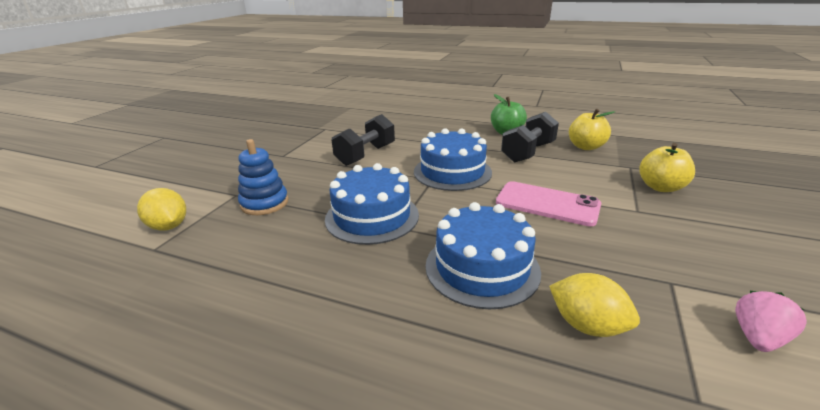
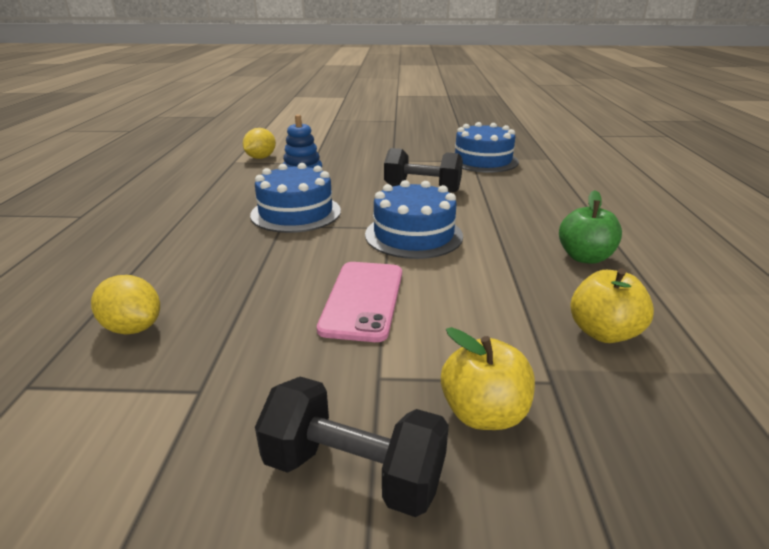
camera: 70 degrees right, 0 degrees up
blue cake [426,202,541,309] -> blue cake moved to [455,122,519,173]
black dumbbell [501,112,559,163] -> black dumbbell moved to [255,377,449,517]
yellow lemon [549,273,640,337] -> yellow lemon turned 75 degrees counterclockwise [91,275,160,334]
pink strawberry [735,291,807,352] -> none

